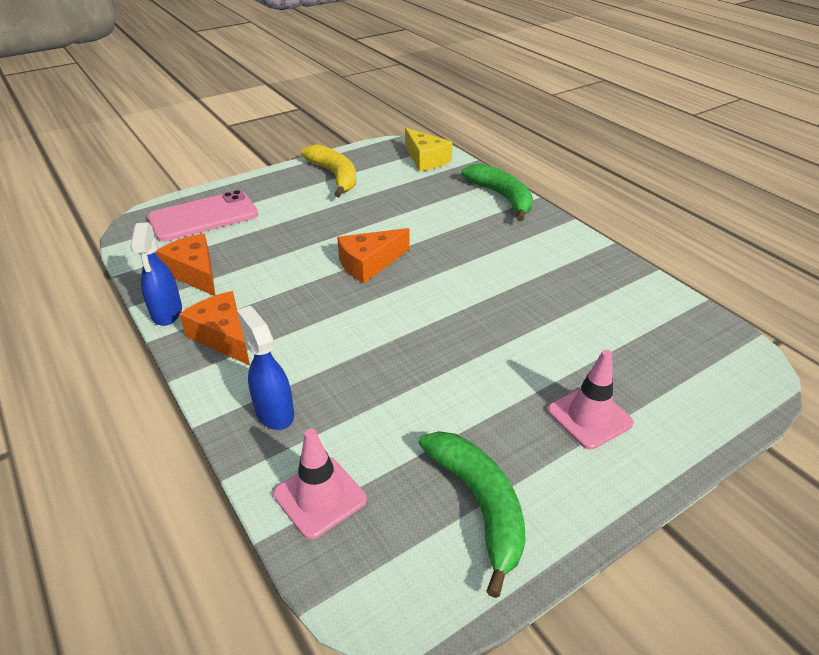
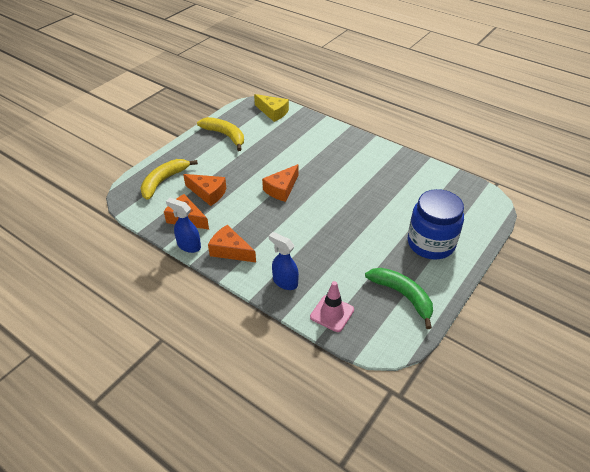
camera: 20 degrees left, 5 degrees up
blue spray bottle [130,222,182,326] -> blue spray bottle turned 150 degrees clockwise [166,198,201,253]
pink phone [148,190,258,242] -> yellow banana [141,159,198,200]
green banana [461,164,533,221] -> none
pink traffic cone [547,350,634,450] -> blue jar [408,189,464,259]
none -> orange cheese [183,174,227,206]

